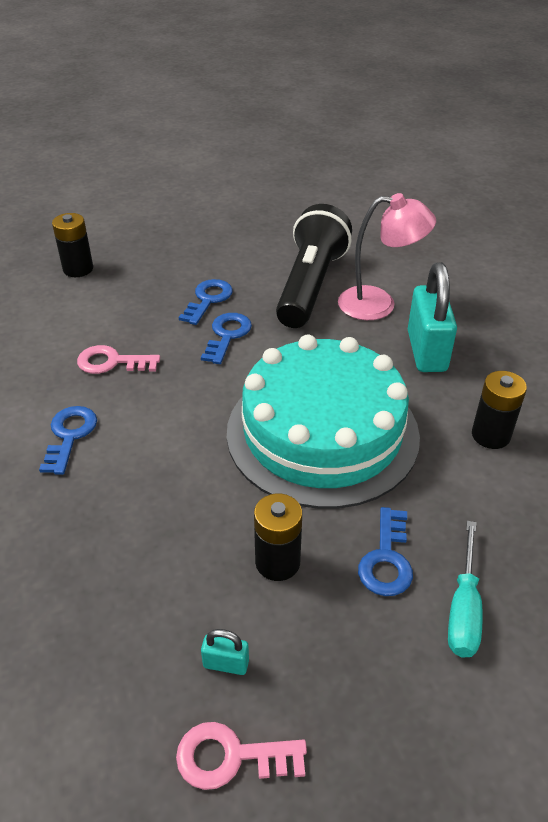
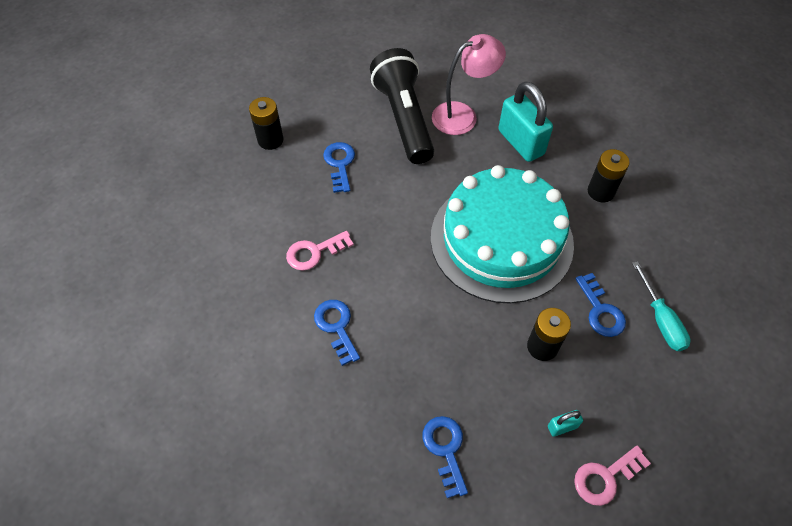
camera: 30 degrees left, 15 degrees up
black battery [52,213,93,277] -> black battery moved to [249,97,284,150]
blue key [201,313,252,364] -> blue key moved to [423,416,468,498]

